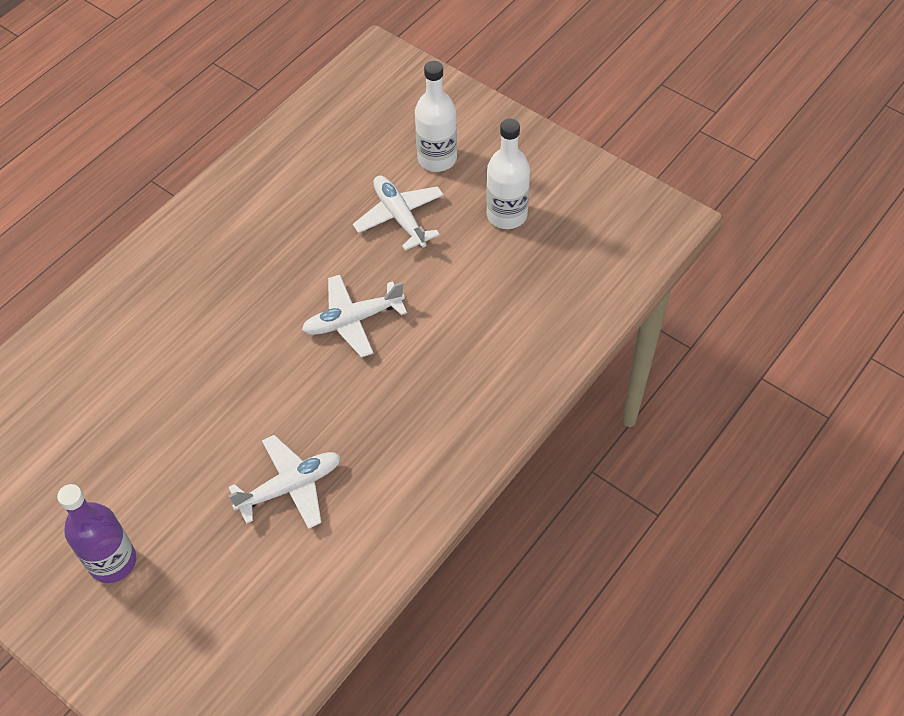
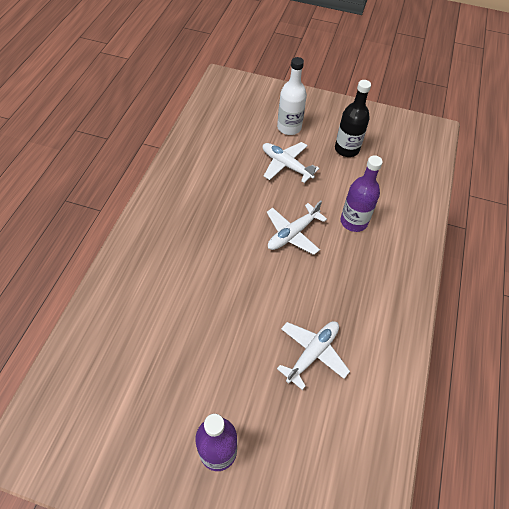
camera: 25 degrees left, 0 degrees up
white bottle [486,119,530,229] -> black bottle [335,80,371,157]
none -> purple bottle [341,155,383,232]

